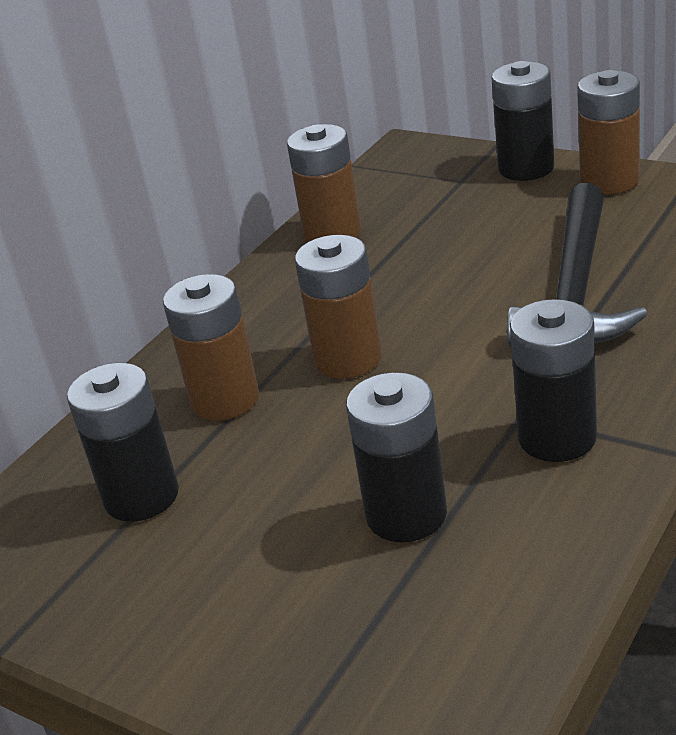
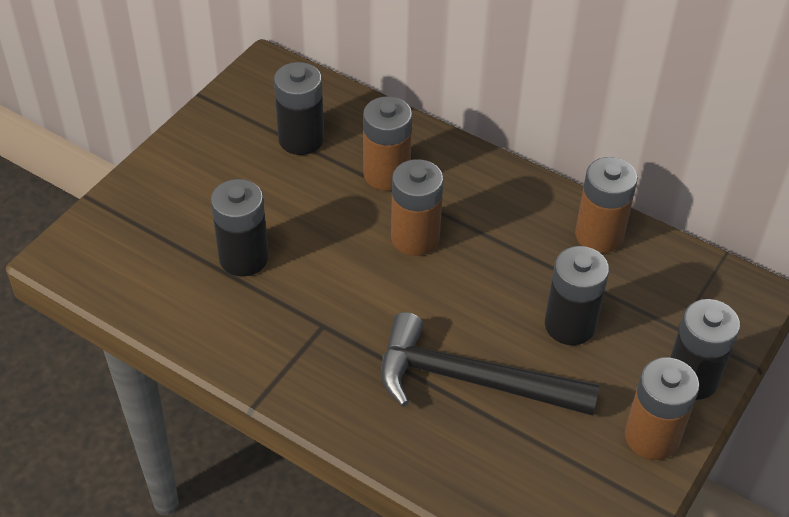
camera: 85 degrees right, 15 degrees up
black battery [510,299,597,462] -> black battery moved to [545,246,609,345]

